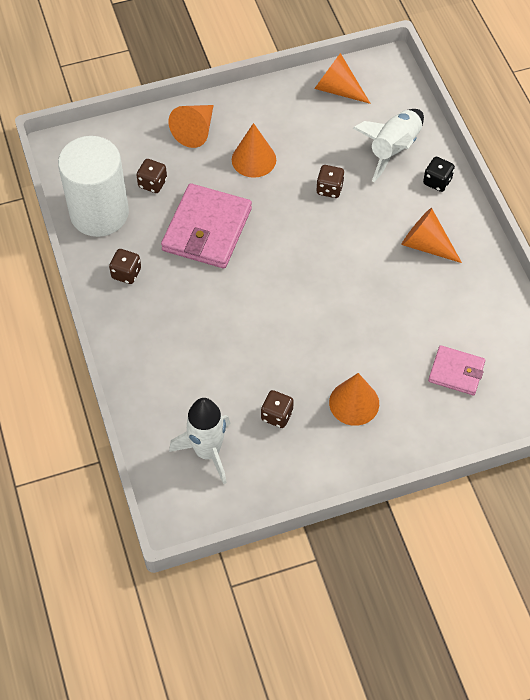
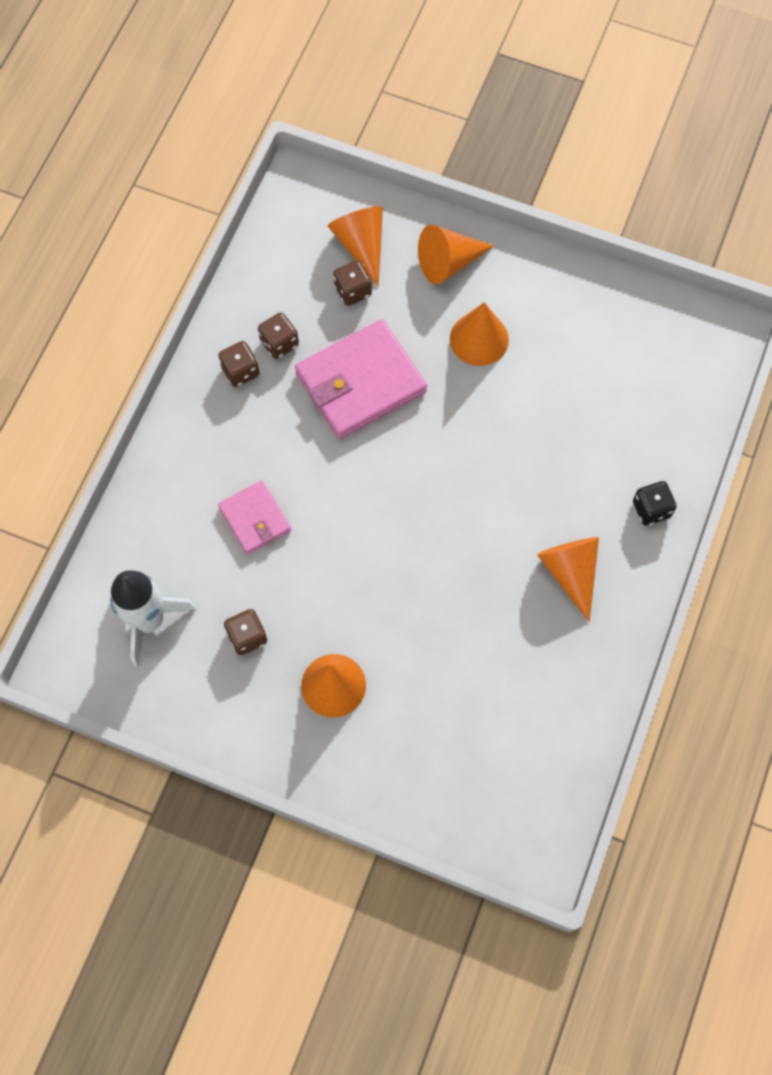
camera: 40 degrees right, 10 degrees up
white cylinder [58,136,129,237] -> none
orange cone [314,53,371,104] -> orange cone moved to [328,206,383,287]
brown dice [317,165,345,198] -> brown dice moved to [258,312,299,359]
white rocket [353,109,424,182] -> none
pink wallet [428,345,486,395] -> pink wallet moved to [218,480,291,555]

